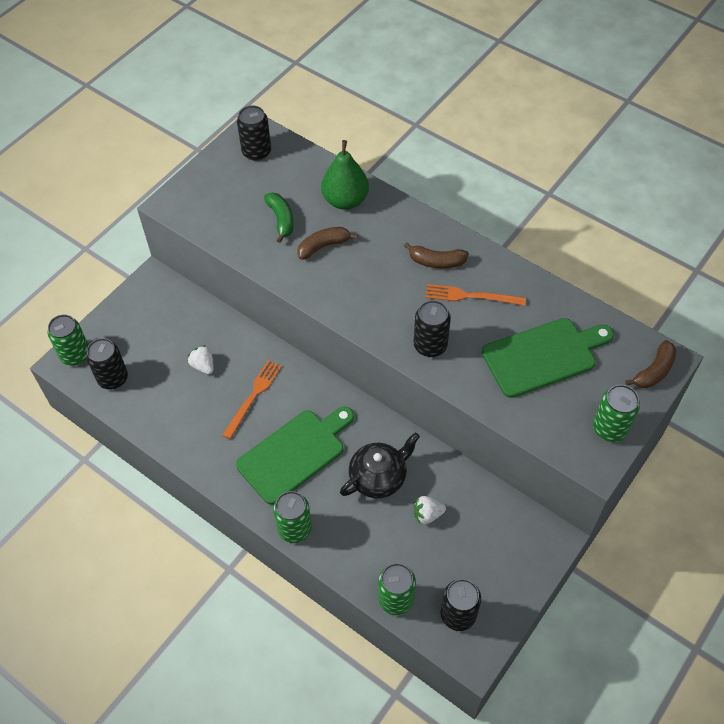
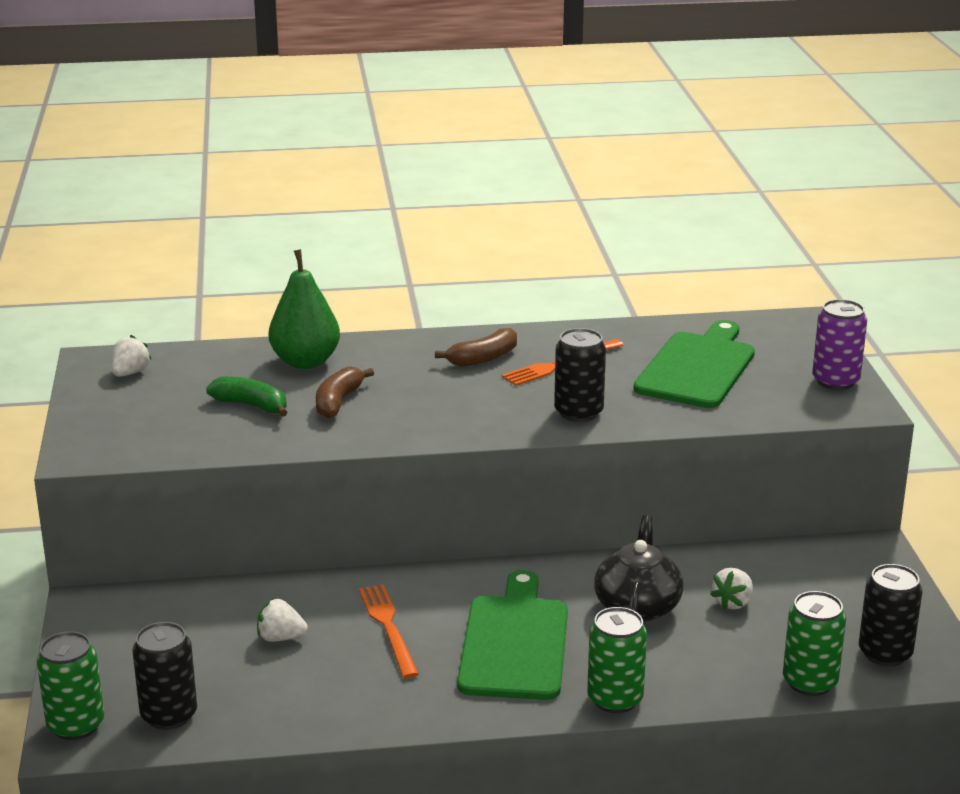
camera: 45 degrees left, 30 degrees down
black can [237,105,271,161] -> white strawberry [111,335,152,377]
green can [593,385,640,442] -> purple can [812,299,867,390]
brown banana [625,340,676,388] -> none

